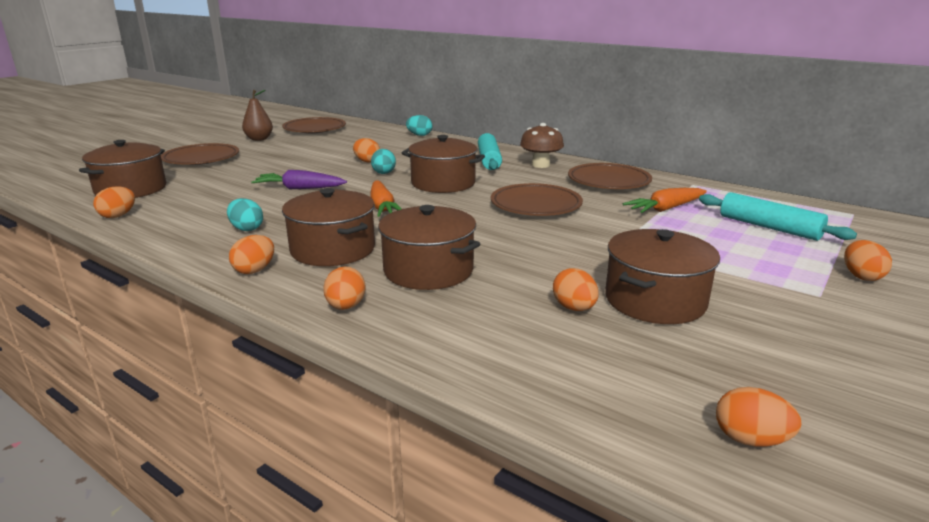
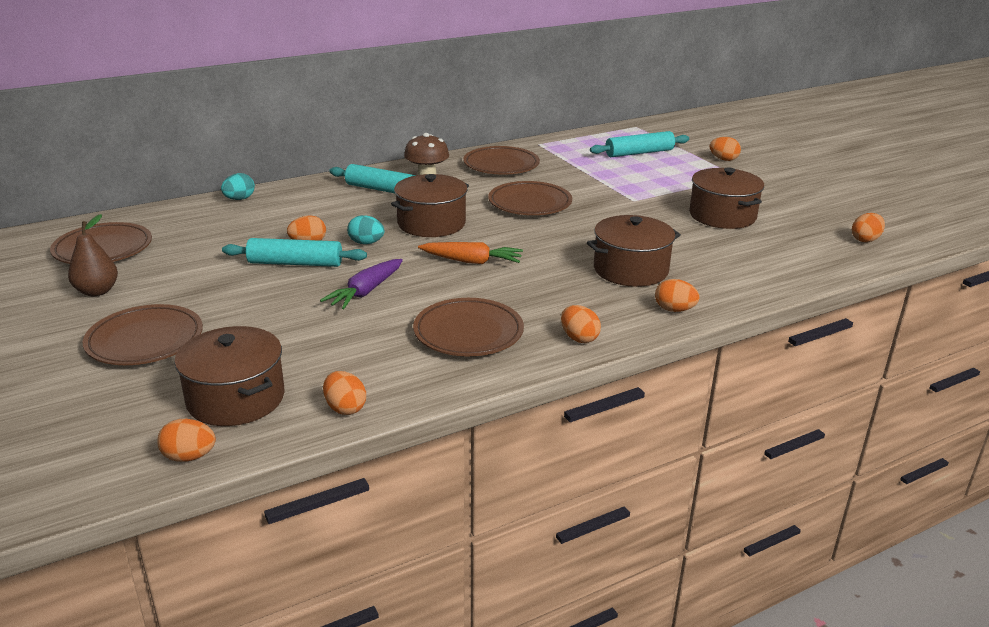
camera: 65 degrees left, 5 degrees up
turquoise egg [227,198,263,231] -> brown plate [413,298,524,356]
brown pot [282,188,375,266] -> none
orange egg [553,268,599,311] -> orange egg moved to [157,419,216,462]
orange carrot [623,188,707,213] -> none
none -> turquoise rolling pin [222,238,367,267]

